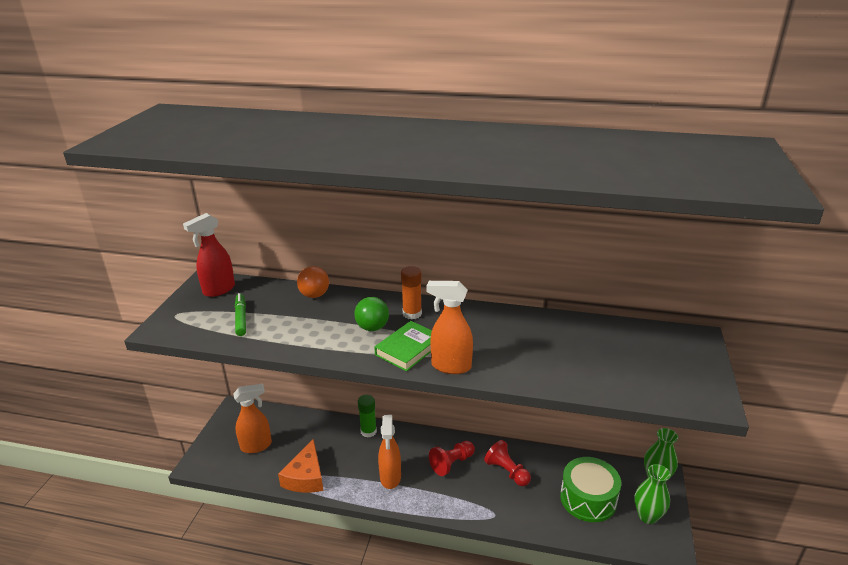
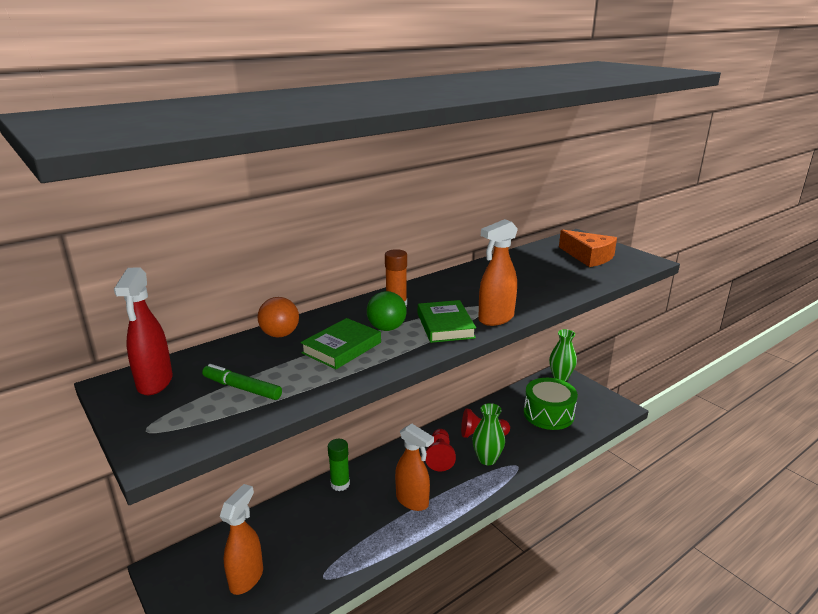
camera: 50 degrees left, 5 degrees down
orange cheese [278,438,324,493] -> orange cheese moved to [559,230,617,267]
green vase [635,464,671,524] -> green vase moved to [472,403,505,465]
none -> green book [301,318,381,369]

